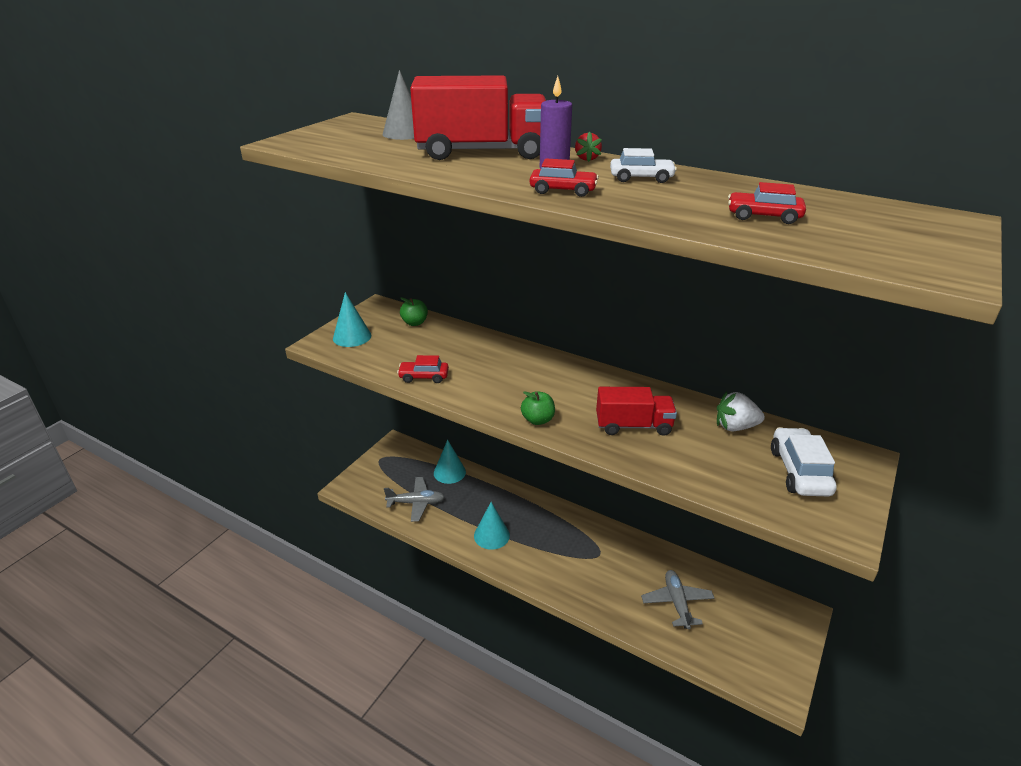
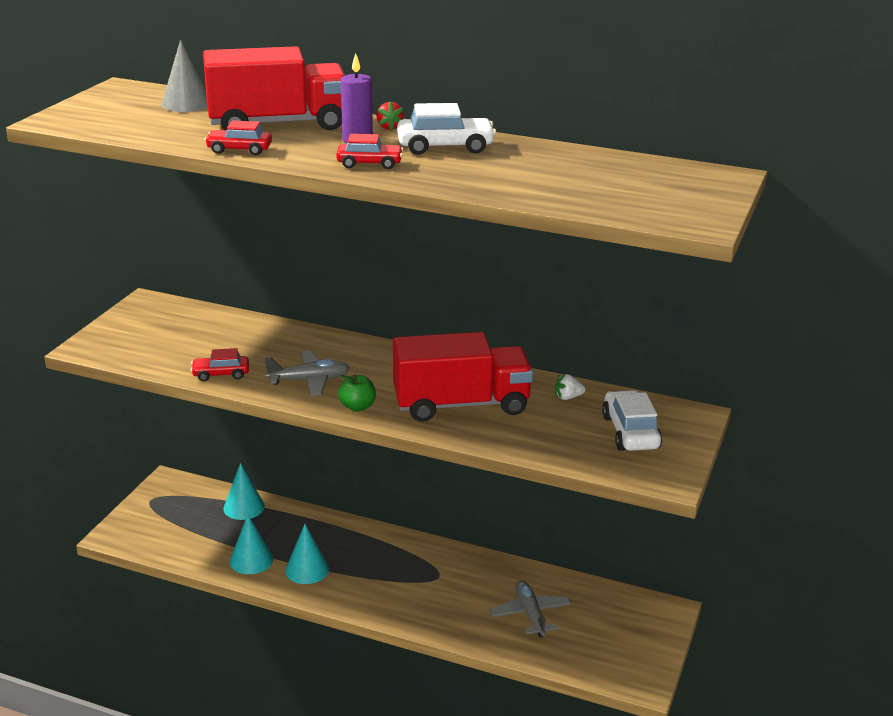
camera: 10 degrees left, 5 degrees down
turquoise cone [333,292,371,347] -> turquoise cone moved to [230,515,273,574]
grey plane [384,477,445,522] -> grey plane moved to [265,350,349,396]
green apple [400,297,428,326] -> none
red truck [596,387,677,436] -> red truck [393,332,533,422], size x1.65
white car [610,148,677,183] -> white car [397,103,496,155], size x1.52
white strawberry [717,391,765,431] -> white strawberry [555,374,585,400], size x0.62
red car [728,182,806,224] -> red car moved to [205,121,272,155]

